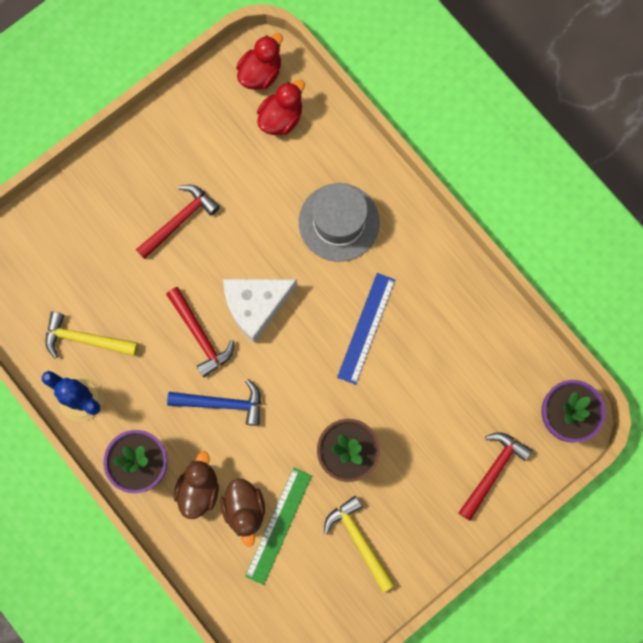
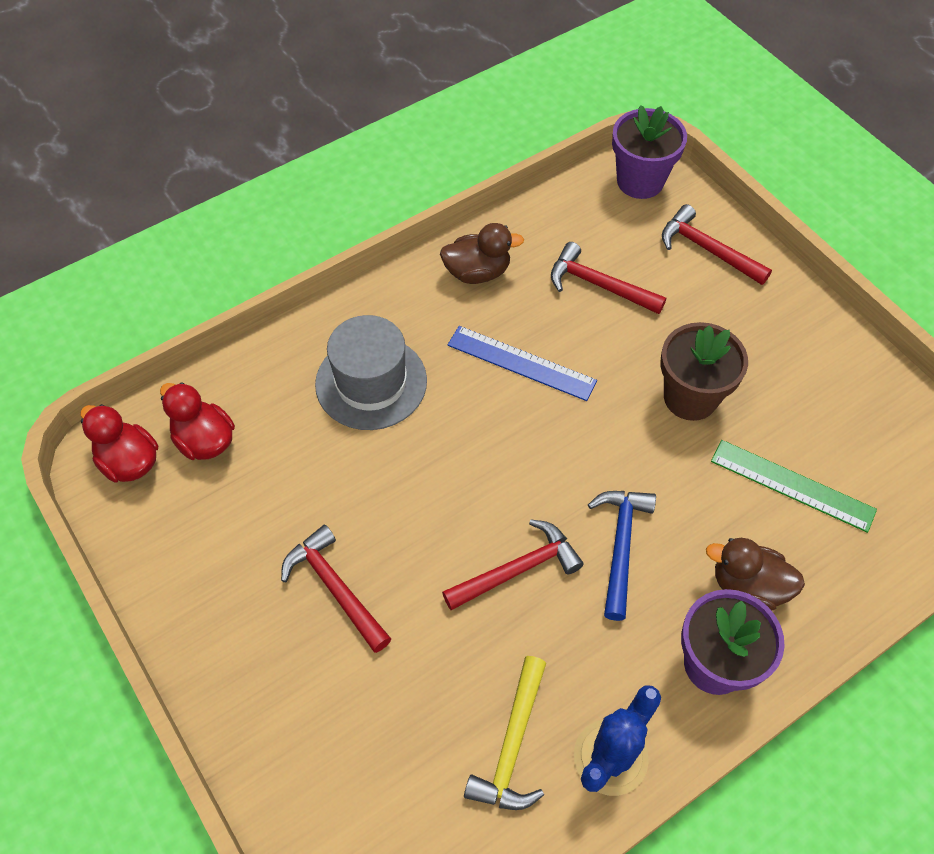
camera: 85 degrees left, 20 degrees down
brown duck [221,478,265,547] -> brown duck moved to [440,223,524,284]
white cheese [223,279,297,343] -> none
yellow hammer [324,496,395,593] -> none
none -> red hammer [551,242,666,314]

